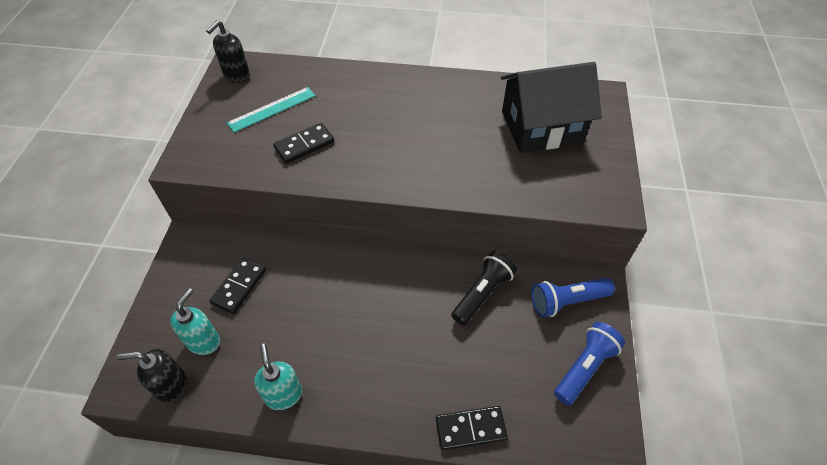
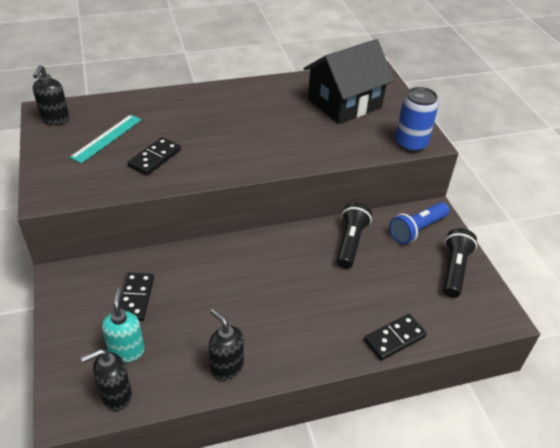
camera: 25 degrees left, 10 degrees down
turquoise soap dispenser [254,344,302,410] -> black soap dispenser [209,308,244,380]
blue flashlight [554,322,625,406] -> black flashlight [443,228,477,298]
none -> blue can [395,87,439,152]

